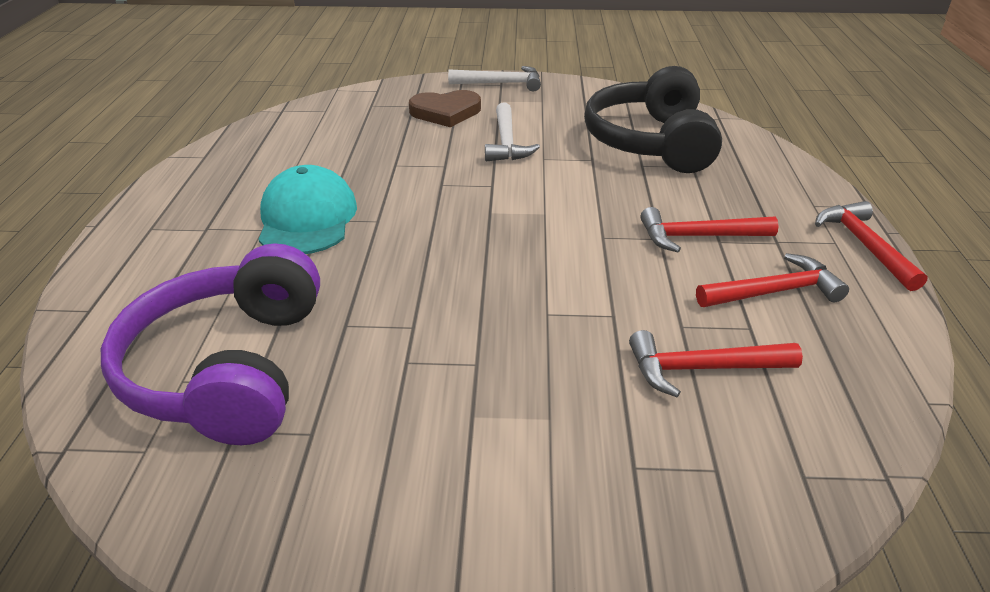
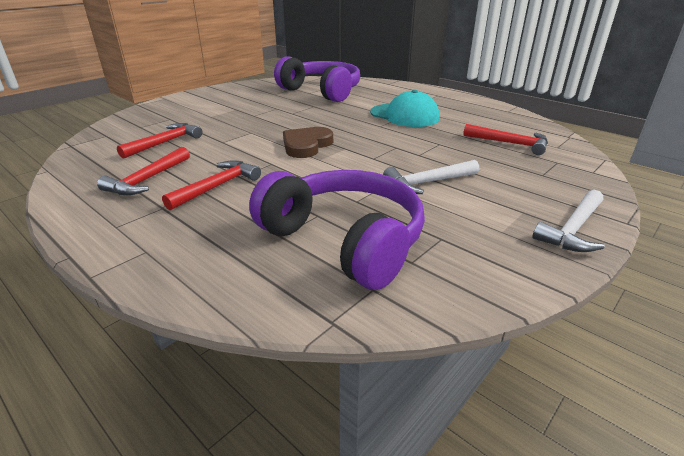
camera: 130 degrees right, 5 degrees down
brown heart [409,90,481,127] -> brown heart moved to [283,127,333,158]
white hammer [485,103,540,161] -> white hammer turned 60 degrees counterclockwise [383,160,479,194]
black headphones [584,66,722,173] -> purple headphones [249,170,425,290]
red hammer [815,201,928,291] -> red hammer moved to [463,124,548,155]

